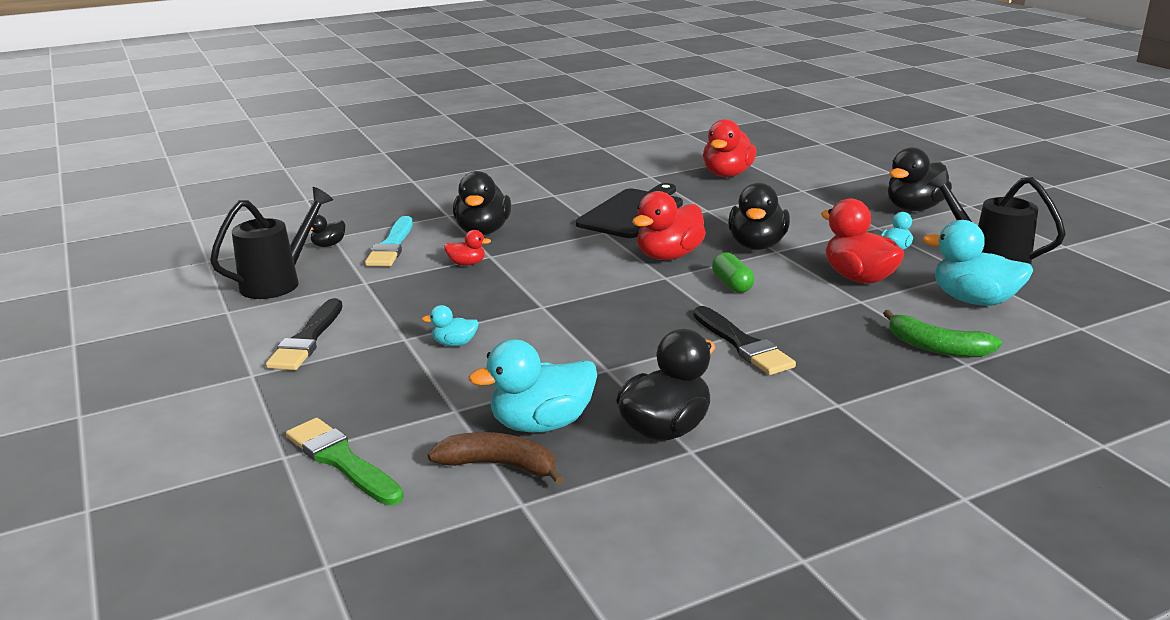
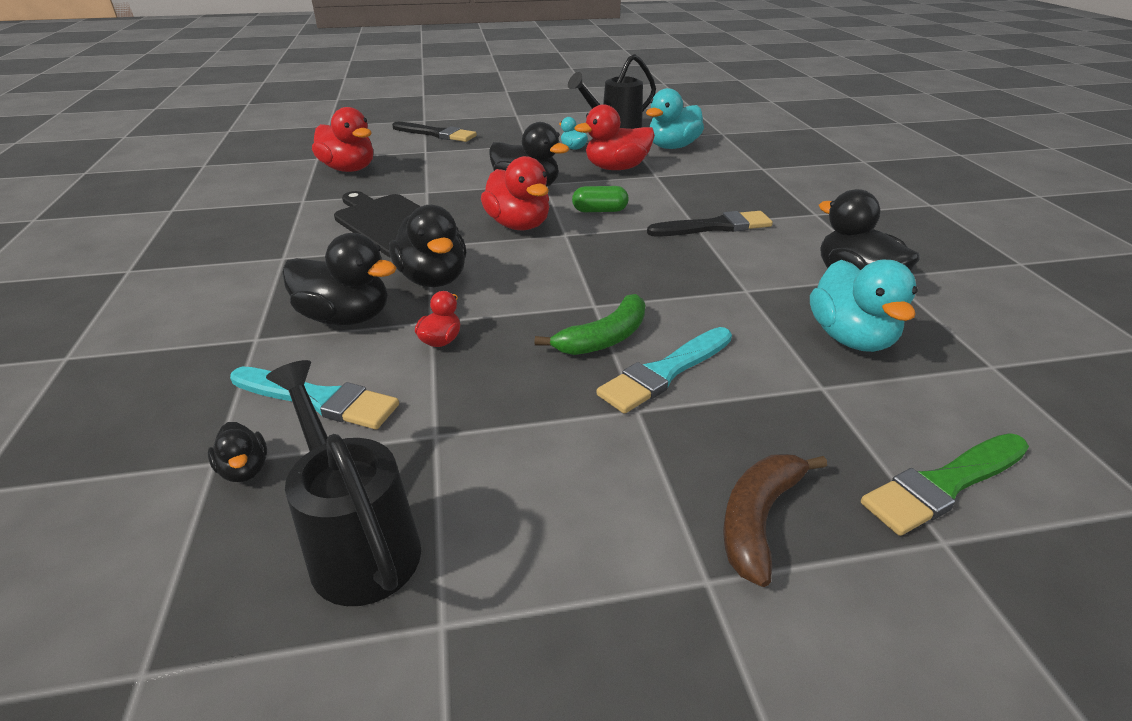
camera: 75 degrees left, 10 degrees up
black brush [266,298,343,370] -> black brush moved to [392,122,477,142]
turquoise duck [422,305,479,346] -> turquoise brush [596,327,732,414]
brown banana [428,432,564,485] -> brown banana moved to [723,454,827,587]
green banana [883,310,1002,357] -> green banana moved to [535,294,645,355]
black duck [888,147,952,211] -> black duck moved to [389,205,466,287]

